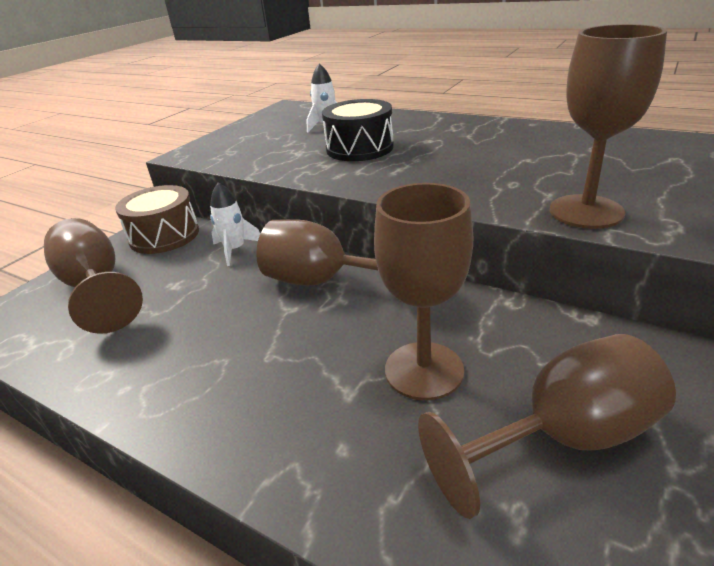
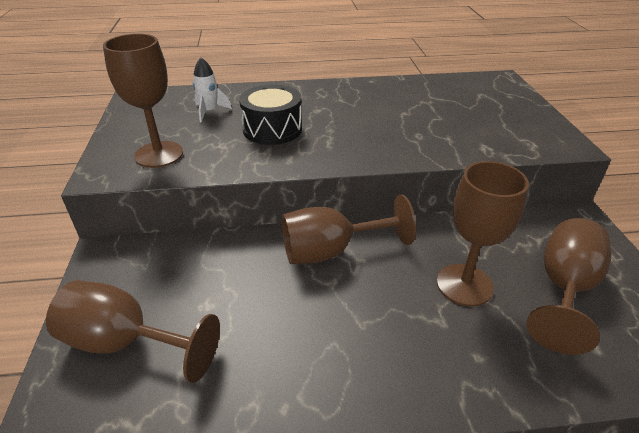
camera: 40 degrees left, 5 degrees up
brown drum [115,185,199,254] -> none
white rocket [210,183,260,266] -> none
brown goblet [550,24,667,229] -> brown goblet moved to [103,34,183,168]

